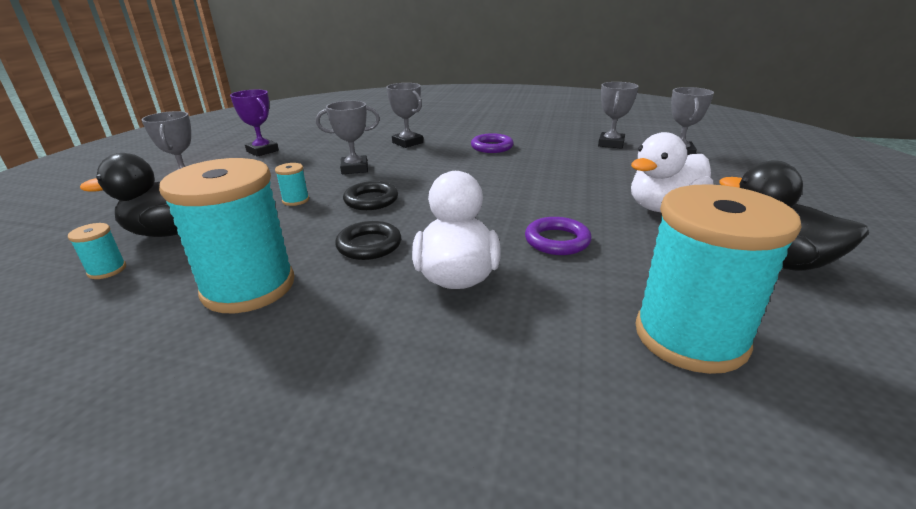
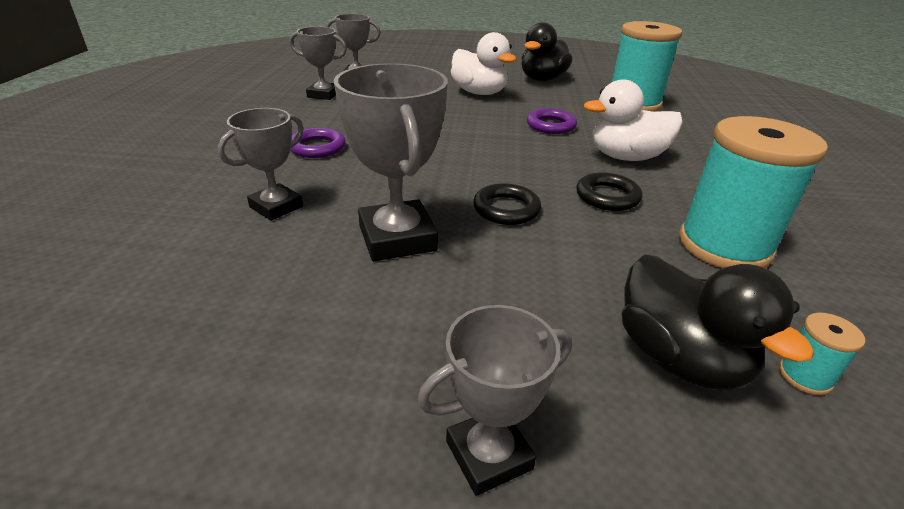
camera: 100 degrees left, 5 degrees up
purple trophy [230,90,279,157] -> none
turquoise spool [275,163,309,206] -> none
grey trophy [316,101,380,174] -> grey trophy [334,63,448,261], size x1.59

